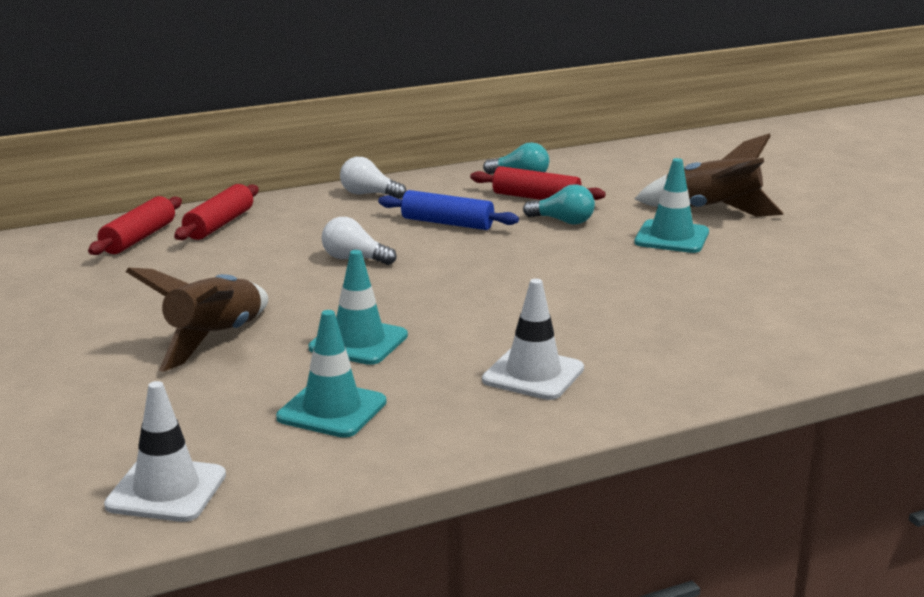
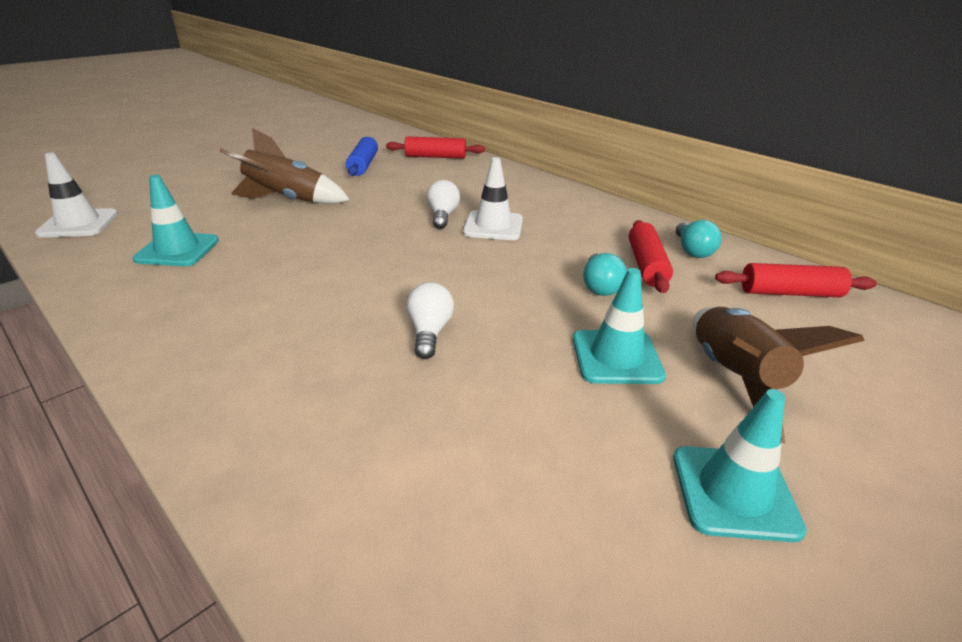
camera: 70 degrees right, 10 degrees up
red rolling pin [174,184,259,240] -> red rolling pin moved to [715,263,877,297]
turquoise traffic cone [308,250,408,365] -> turquoise traffic cone moved to [673,389,807,542]
white light bulb [340,157,406,199] -> white light bulb moved to [406,282,454,359]
blue rolling pin [378,190,519,230] -> blue rolling pin moved to [346,137,378,176]
white traffic cone [482,279,584,400] -> white traffic cone moved to [463,157,523,240]

